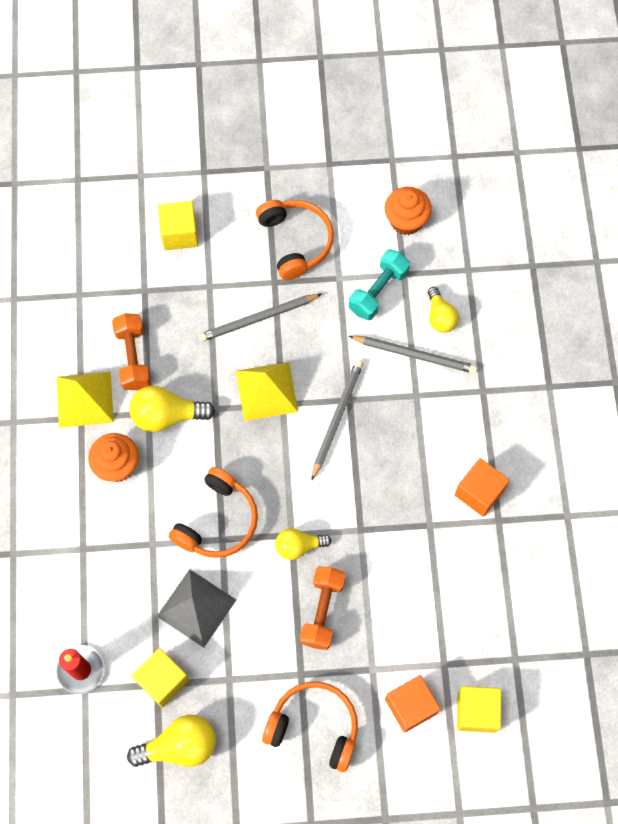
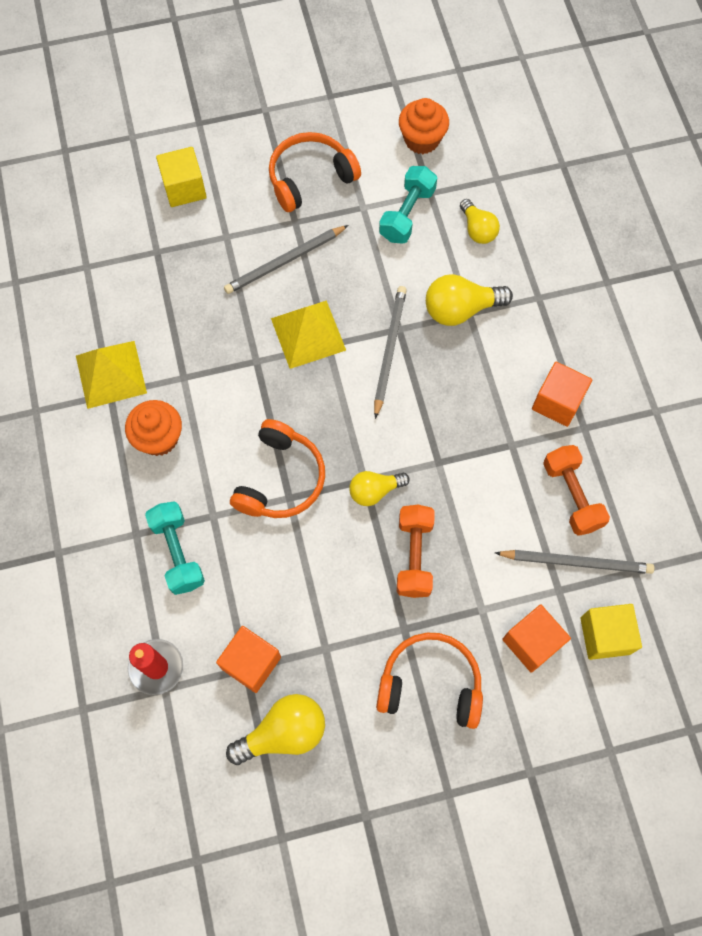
camera: 10 degrees left, 0 degrees up
orange dumbbell [112,313,151,390] -> orange dumbbell moved to [543,445,610,536]
yellow light bulb [130,386,215,432] -> yellow light bulb moved to [426,274,513,326]
yellow cube [132,648,189,708] -> orange cube [216,626,281,693]
grey pyramid [157,569,236,648] -> none
orange headphones [256,200,334,280] -> orange headphones turned 90 degrees counterclockwise [269,132,361,212]
grey pencil [349,336,477,374] -> grey pencil moved to [495,550,655,574]
none -> turquoise dumbbell [145,501,205,595]

